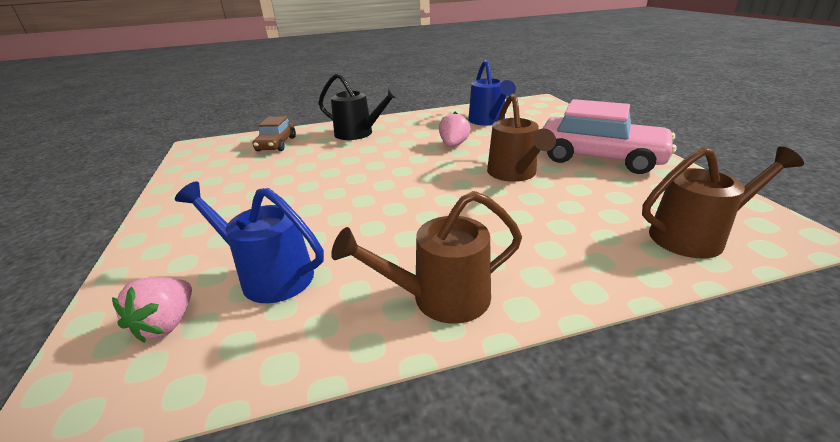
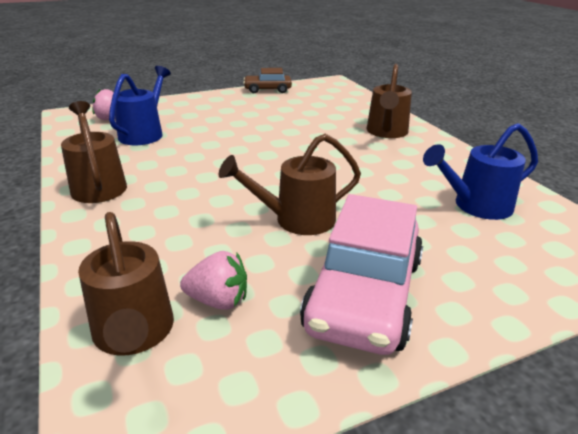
camera: 80 degrees right, 0 degrees up
brown car [253,116,296,151] -> brown car moved to [243,68,292,93]
black watering can [318,73,401,140] -> brown watering can [367,64,412,138]
pink strawberry [439,112,471,147] -> pink strawberry moved to [180,251,247,310]

